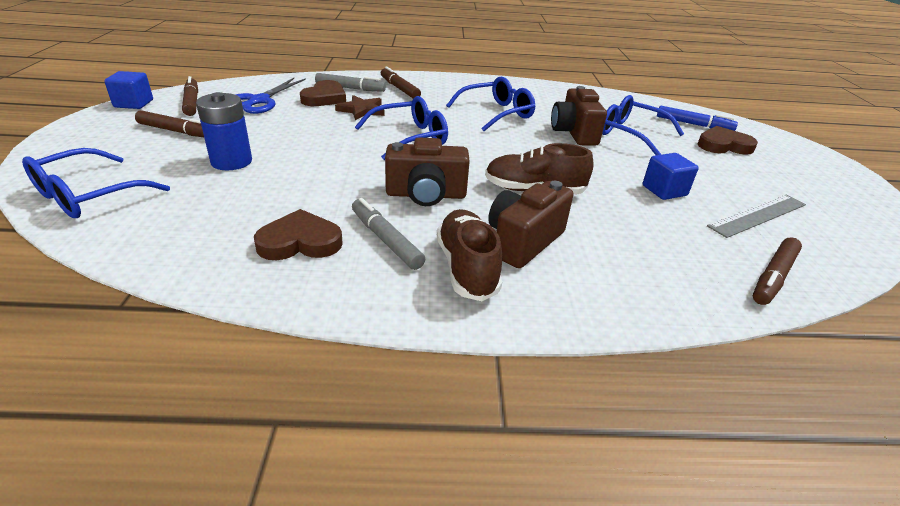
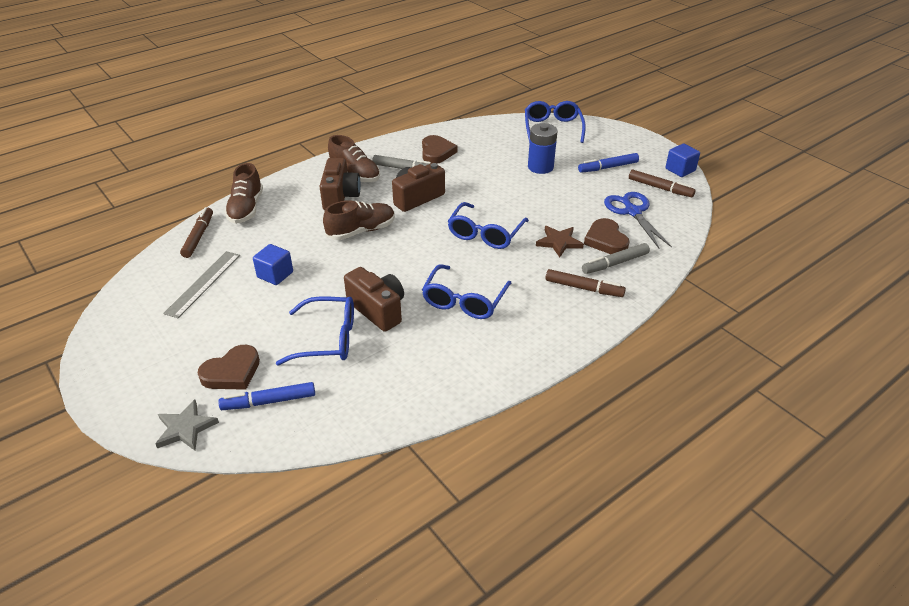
camera: 145 degrees right, 5 degrees up
brown marker [135,110,204,137] -> blue marker [578,153,639,173]
brown heart [254,209,343,260] -> brown heart turned 45 degrees counterclockwise [422,135,457,164]
none -> grey star [155,400,219,450]
none -> brown shoe [225,163,263,224]

